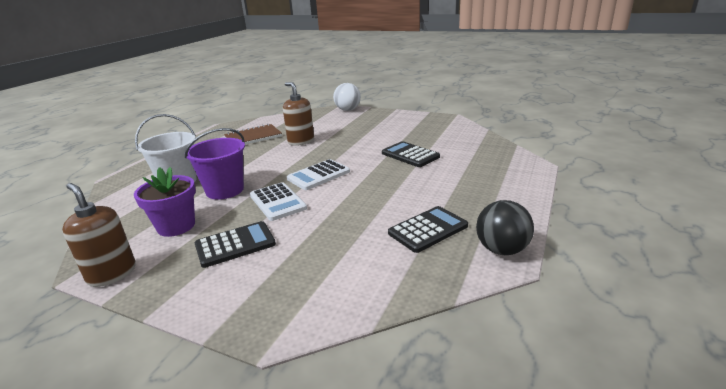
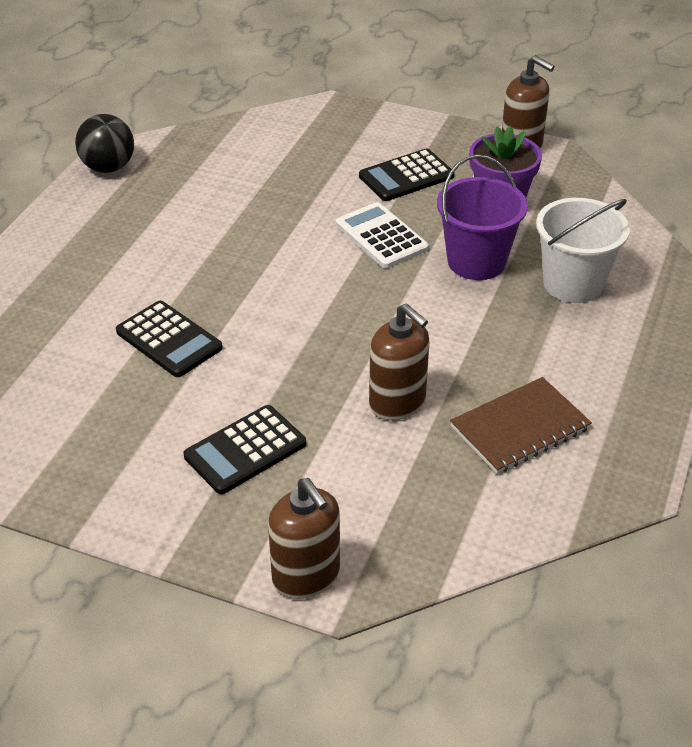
camera: 175 degrees right, 15 degrees up
white calculator [287,159,350,190] -> none
white ball [333,83,361,111] -> brown soap dispenser [268,478,340,599]
black calculator [388,206,468,253] -> black calculator moved to [184,405,306,494]

